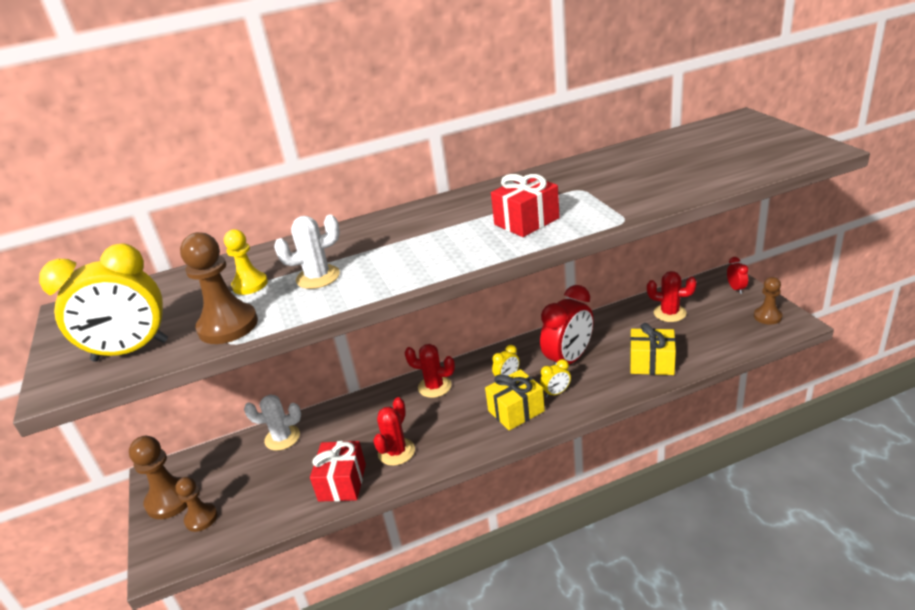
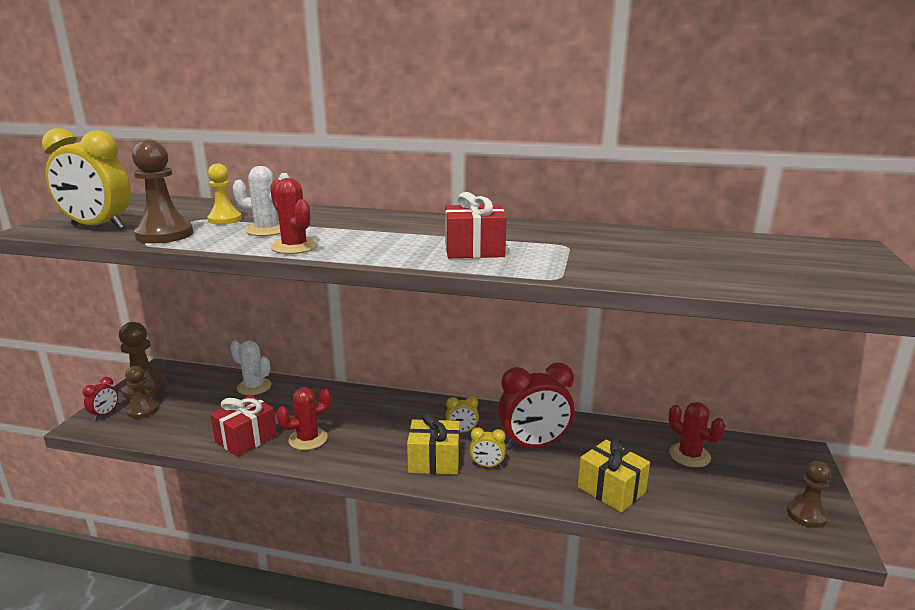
camera: 30 degrees right, 10 degrees down
red cactus [405,344,455,398] -> red cactus moved to [270,178,318,254]
red clock [727,257,749,294] -> red clock moved to [83,377,118,420]

